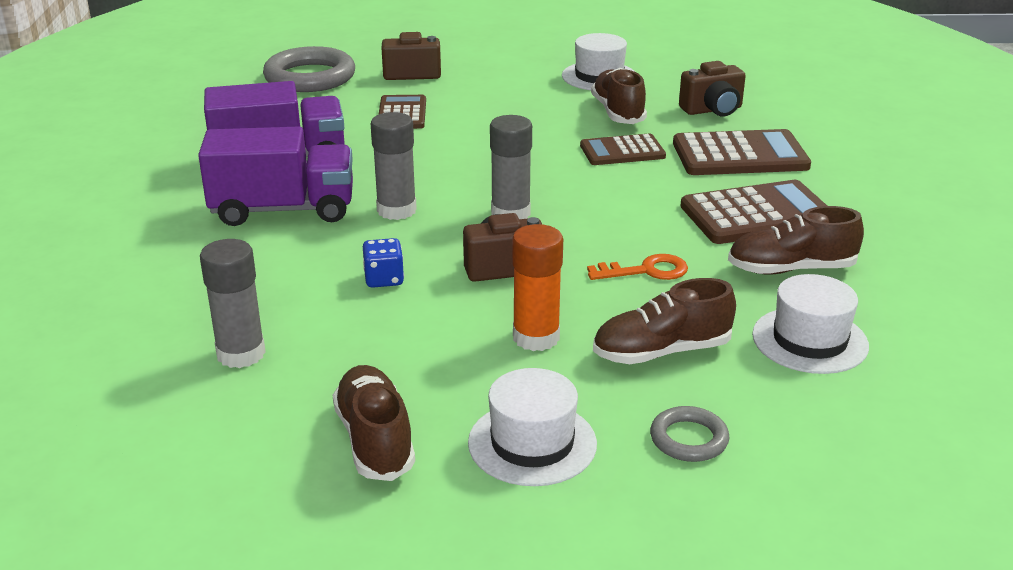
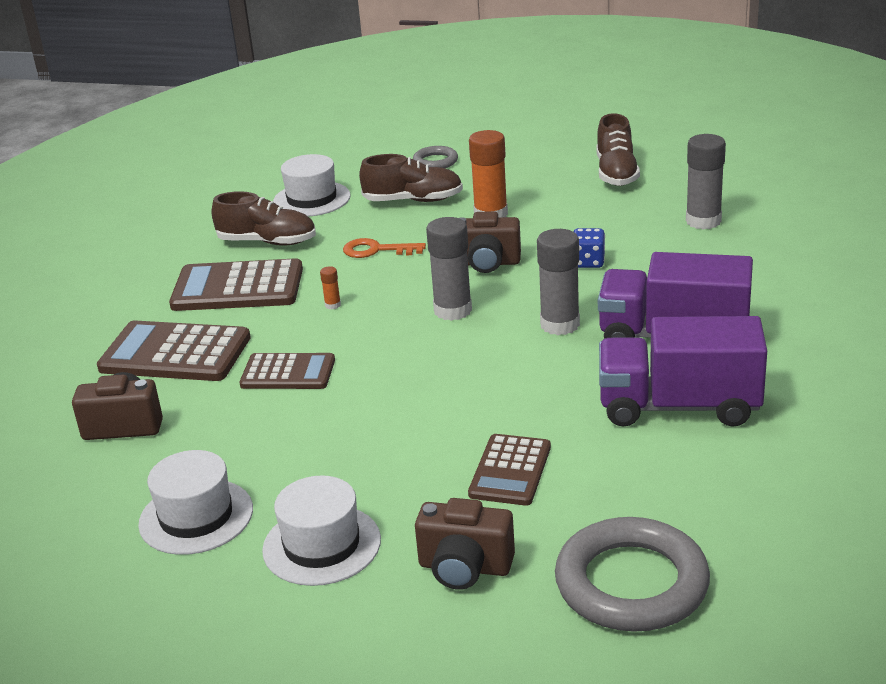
camera: 160 degrees left, 0 degrees up
white hat [468,368,597,486] -> white hat moved to [262,475,381,586]
brown shoe [591,68,647,124] -> none
none -> orange glue stick [320,266,341,310]

